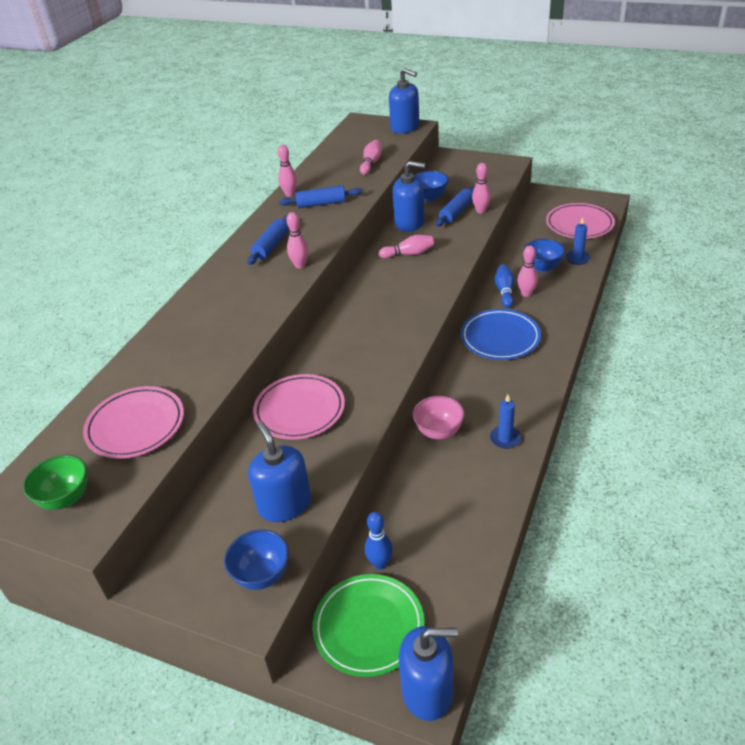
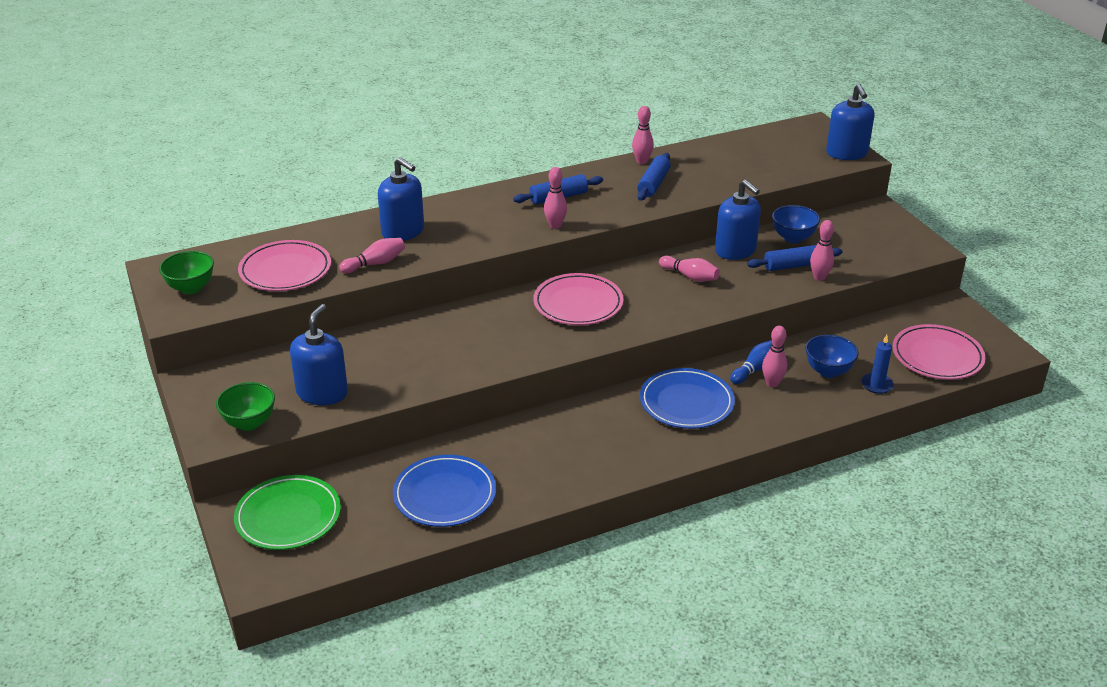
camera: 40 degrees right, 5 degrees down
blue bowl [224,530,289,590] -> green bowl [216,382,275,431]
pink plate [253,374,345,440] -> pink plate moved to [533,273,624,325]
blue rolling pin [279,185,362,208] -> blue rolling pin turned 75 degrees clockwise [637,153,671,201]
pink bowling pin [360,140,381,175] -> pink bowling pin moved to [339,238,405,273]
blue bowling pin [365,512,393,570] -> none
blue soap dispenser [399,626,458,721] -> blue soap dispenser moved to [378,157,424,241]
pink bowl [413,396,464,439] -> none
blue candle [490,395,521,449] -> none
none -> blue plate [393,455,496,527]

